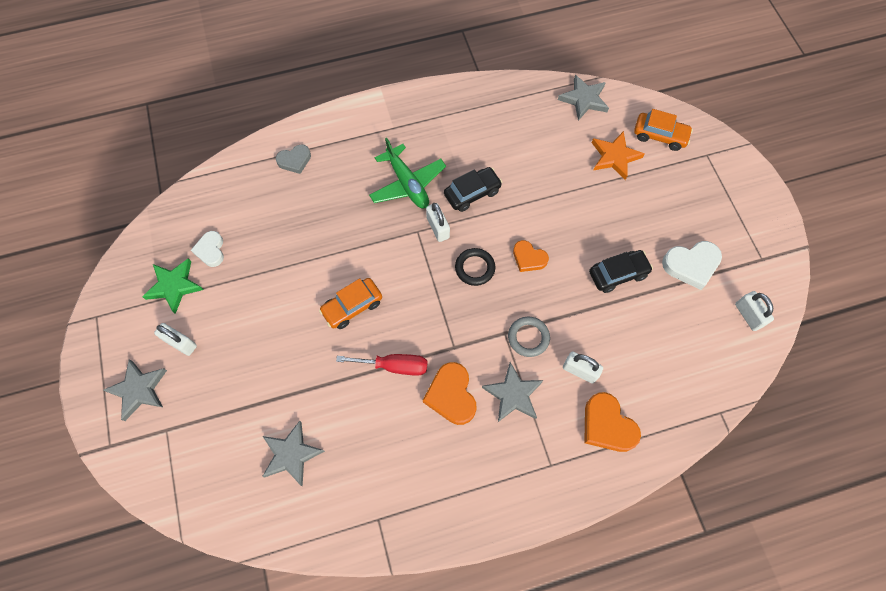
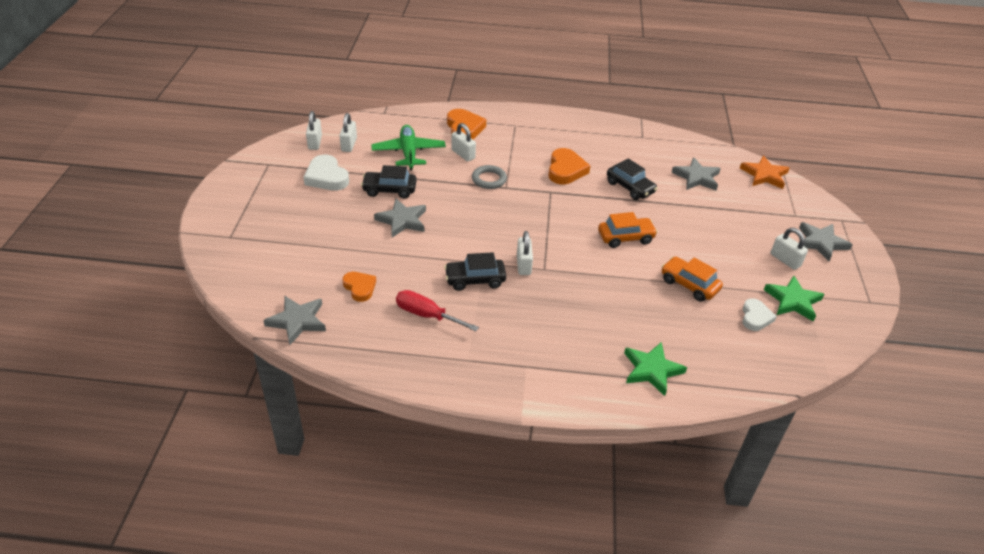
camera: 160 degrees left, 25 degrees down
grey heart [276,144,311,174] -> green star [624,342,687,396]
red screwdriver [336,354,428,376] -> red screwdriver moved to [396,290,479,331]
green plane [369,138,446,208] -> green plane moved to [371,125,446,171]
black ring [455,248,495,286] -> none
grey star [482,362,543,422] -> grey star moved to [374,199,426,237]
orange heart [513,240,549,272] -> orange heart moved to [342,272,376,302]
orange star [592,131,645,180] -> orange star moved to [740,155,790,189]
orange car [634,109,693,151] -> orange car moved to [661,256,723,302]
white heart [662,241,722,290] -> white heart turned 135 degrees counterclockwise [303,155,349,191]
none -> white padlock [339,113,357,152]
none -> black car [607,158,658,200]

